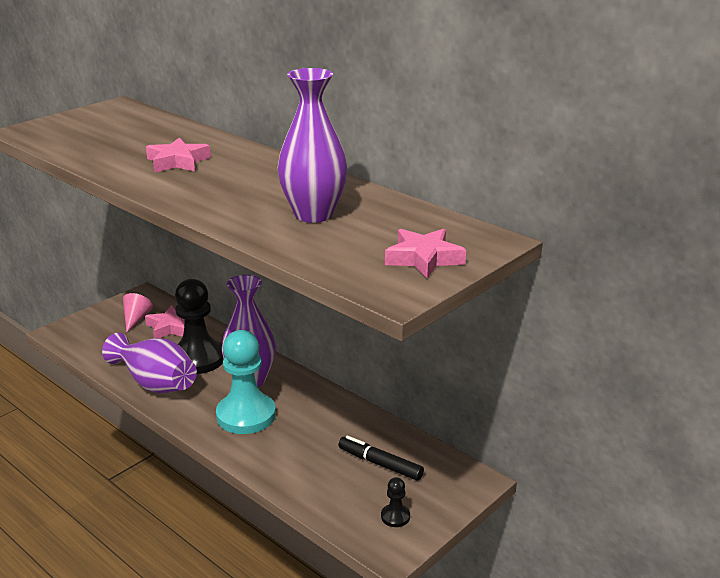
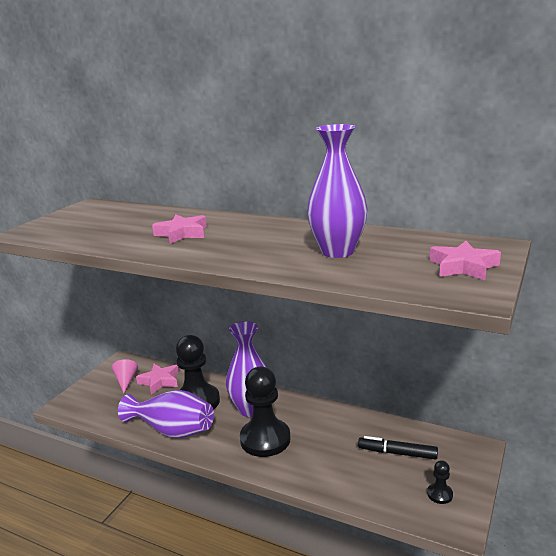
camera: 15 degrees left, 5 degrees down
turquoise pawn [216,330,276,434] -> black pawn [240,367,290,457]

